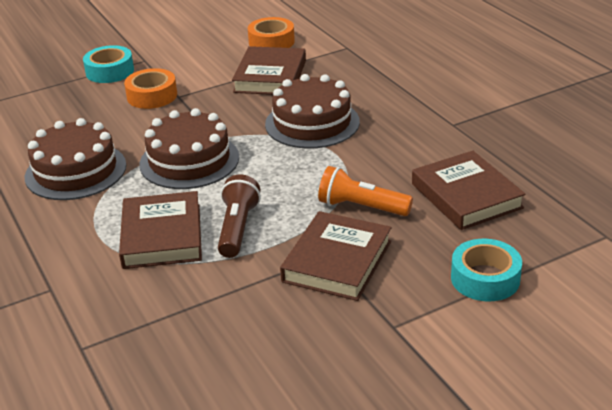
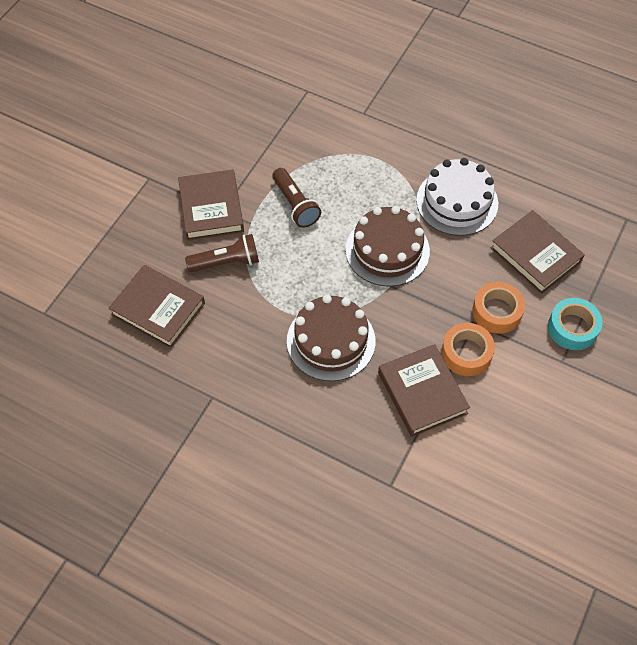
camera: 145 degrees right, 25 degrees up
brown cake [25,118,126,200] -> white cake [416,158,498,236]
brown book [119,191,202,269] -> brown book moved to [491,210,585,294]
orange tape [248,17,295,48] -> orange tape moved to [441,323,495,376]
orange flashlight [318,166,413,216] -> brown flashlight [185,234,259,272]
turquoise tape [451,239,522,301] -> none

